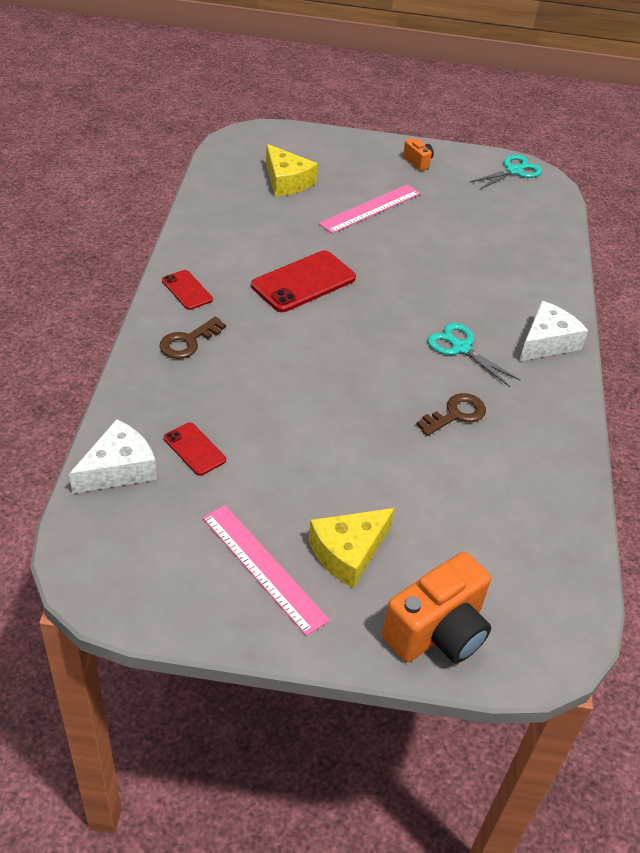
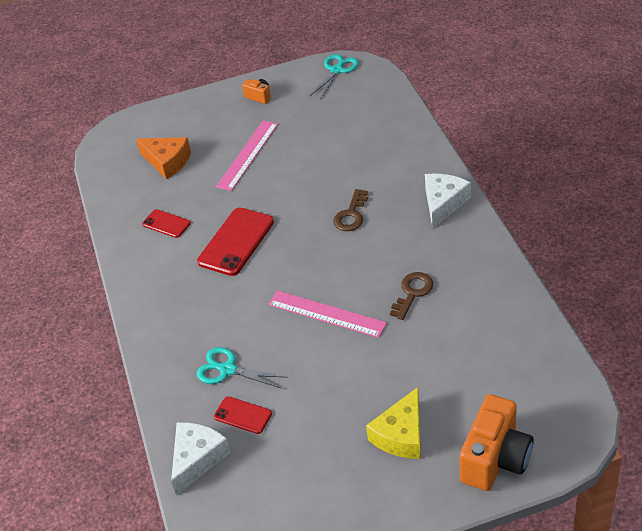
camera: 15 degrees left, 0 degrees up
brown key [159,317,226,359] -> brown key moved to [333,189,368,231]
red phone [162,270,213,310] -> red phone moved to [142,209,191,238]
pink ruler [202,505,330,636] -> pink ruler moved to [268,291,387,338]
yellow cheese [266,144,318,196] -> orange cheese [136,137,191,179]
turquoise scissors [428,323,521,387] -> turquoise scissors moved to [197,347,288,389]

